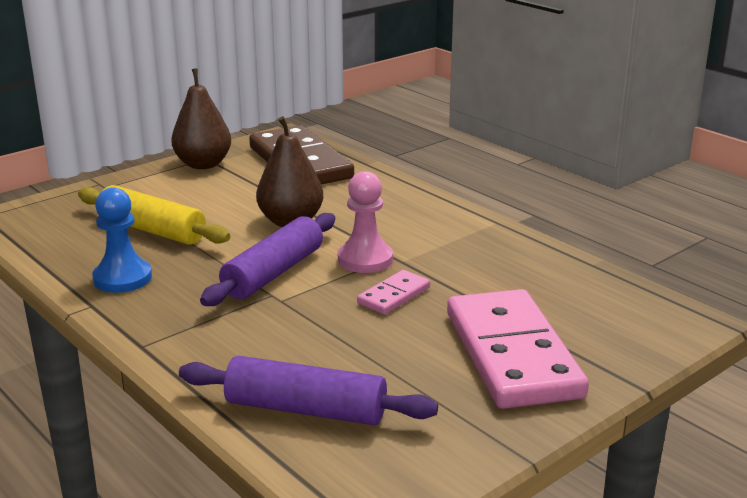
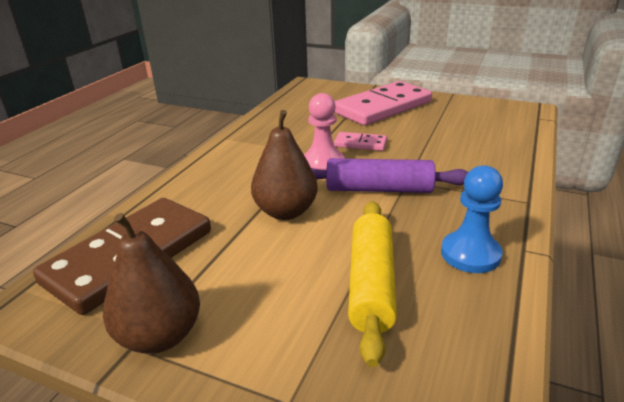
camera: 115 degrees left, 5 degrees up
purple rolling pin [179,355,438,425] -> none

